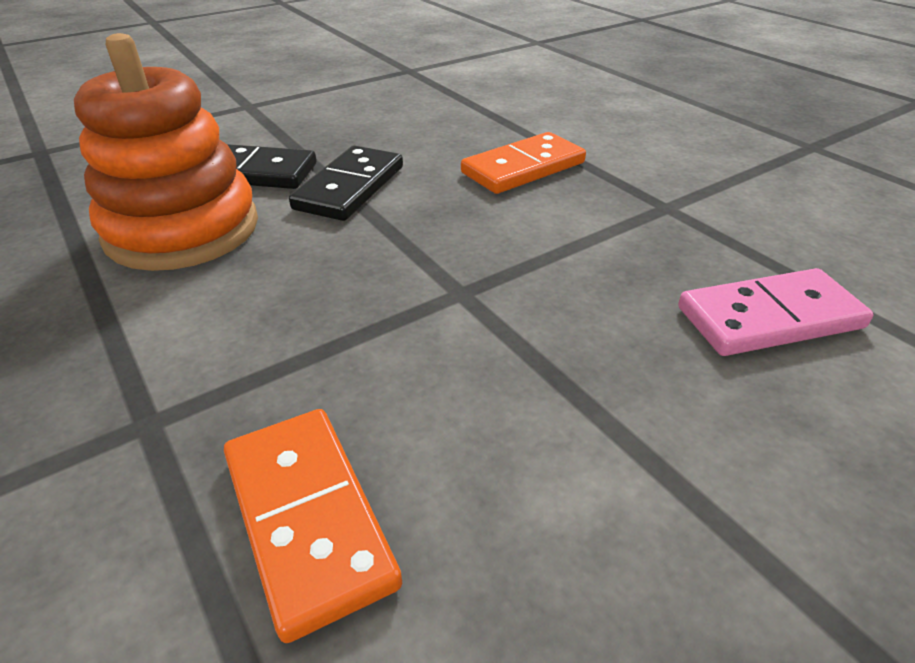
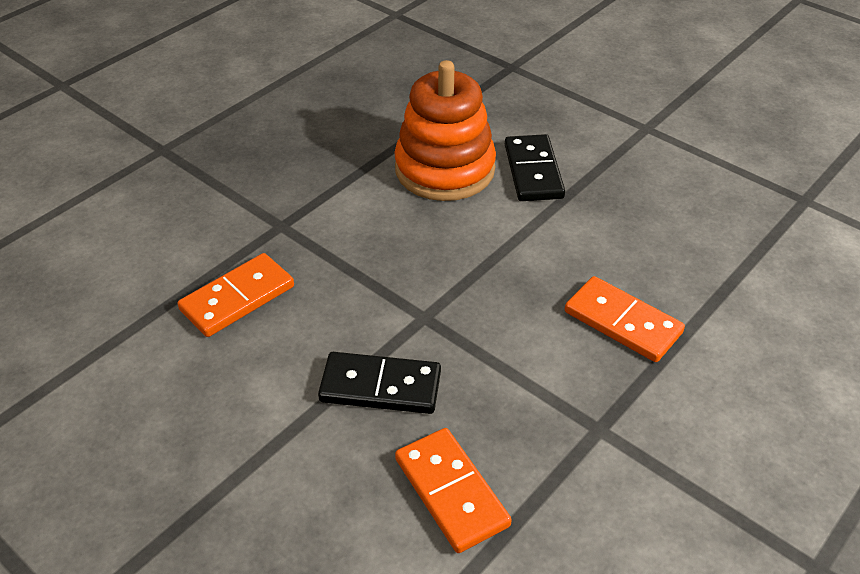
camera: 75 degrees right, 5 degrees up
black domino [289,146,403,221] -> black domino moved to [318,352,441,414]
pink domino [678,268,874,356] -> orange domino [395,428,512,553]

